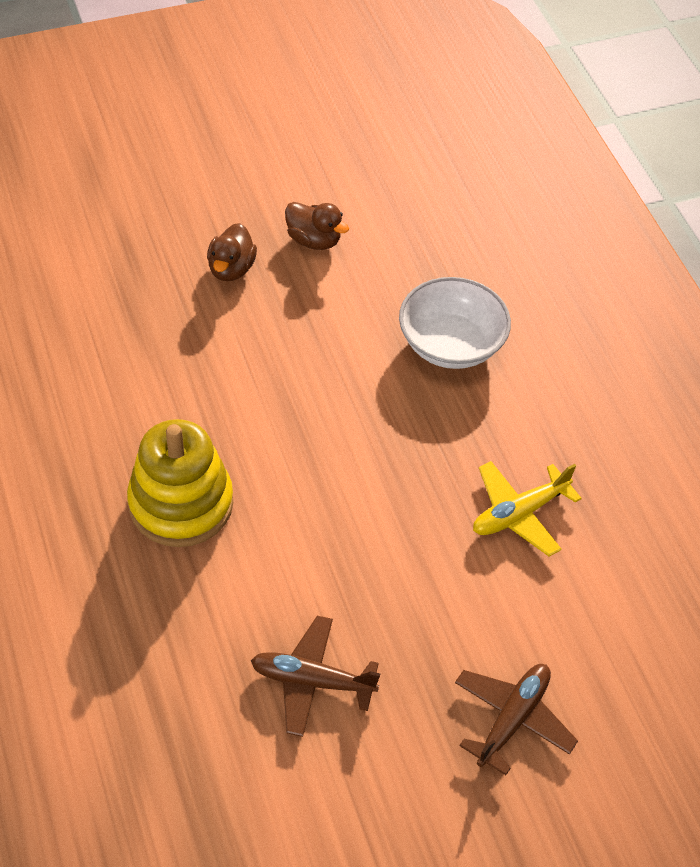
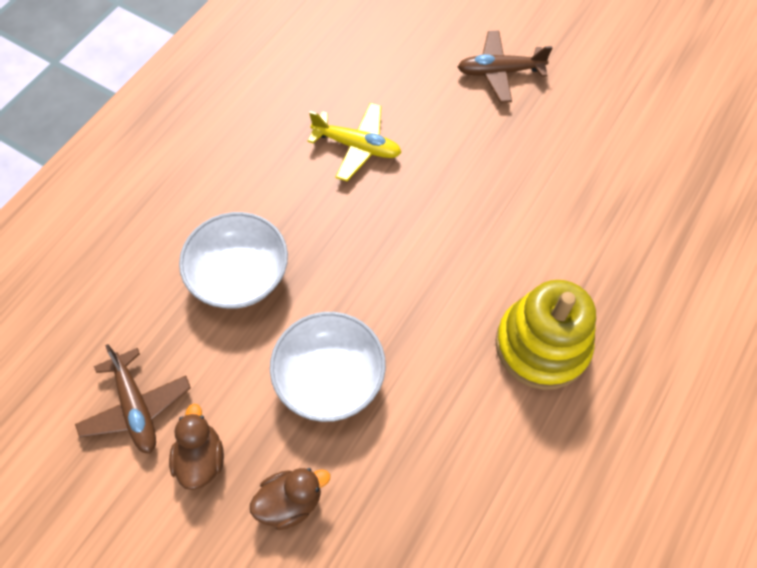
camera: 125 degrees left, 10 degrees up
brown plane [251,616,380,737] -> brown plane moved to [75,344,191,454]
none -> white bowl [270,312,386,422]

